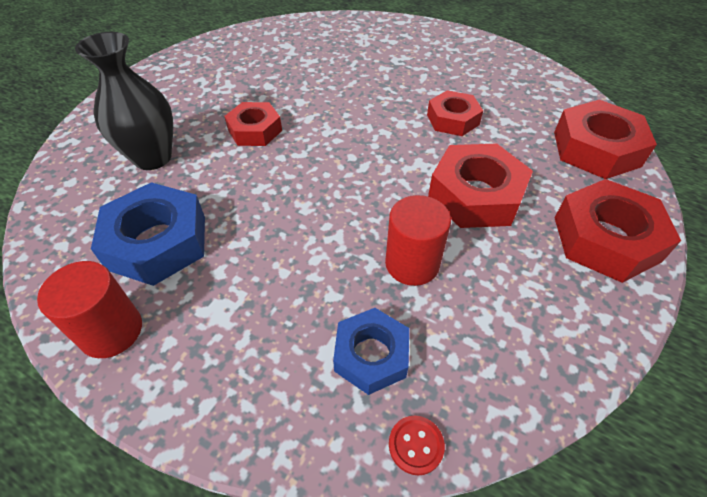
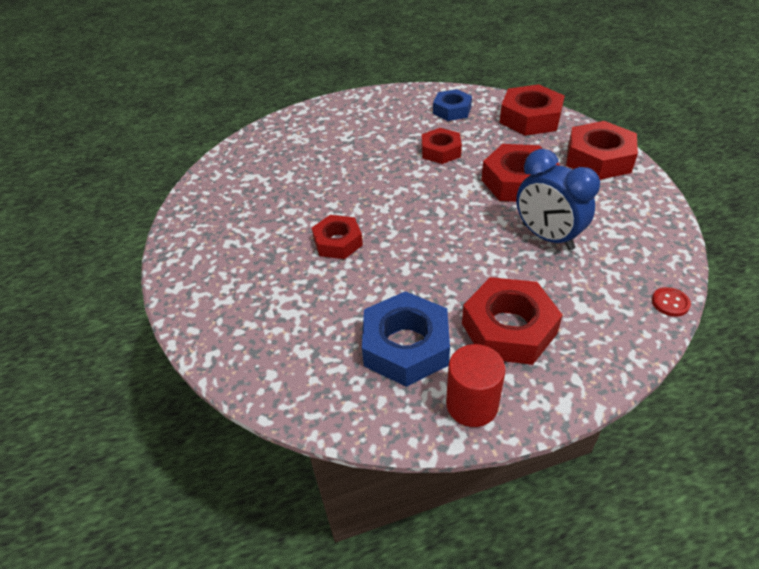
camera: 45 degrees left, 5 degrees down
black vase [75,32,173,170] -> none
blue nut [333,308,409,395] -> blue nut moved to [433,89,472,121]
red cylinder [385,195,451,286] -> blue clock [516,149,600,250]
none -> red nut [462,277,563,365]

